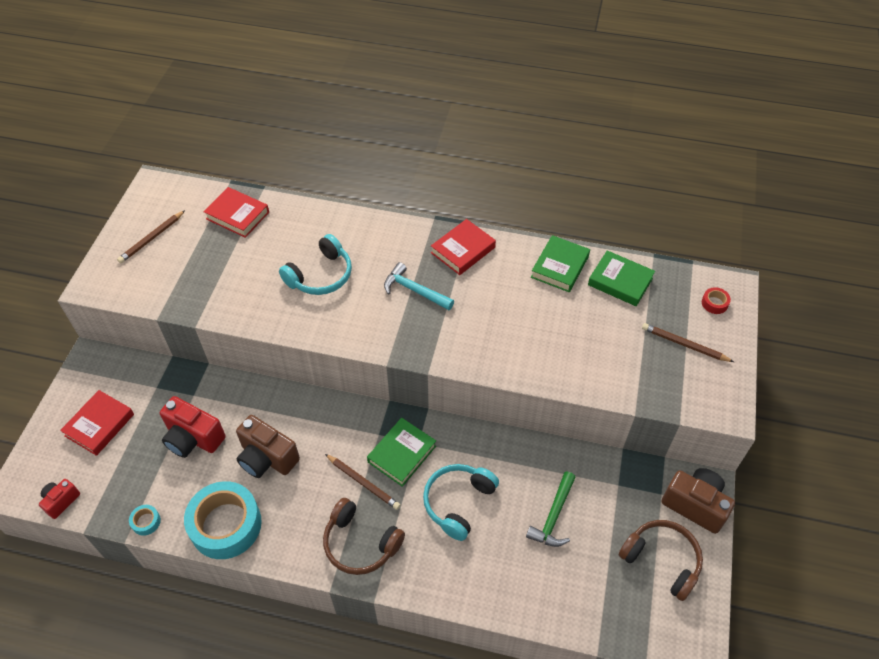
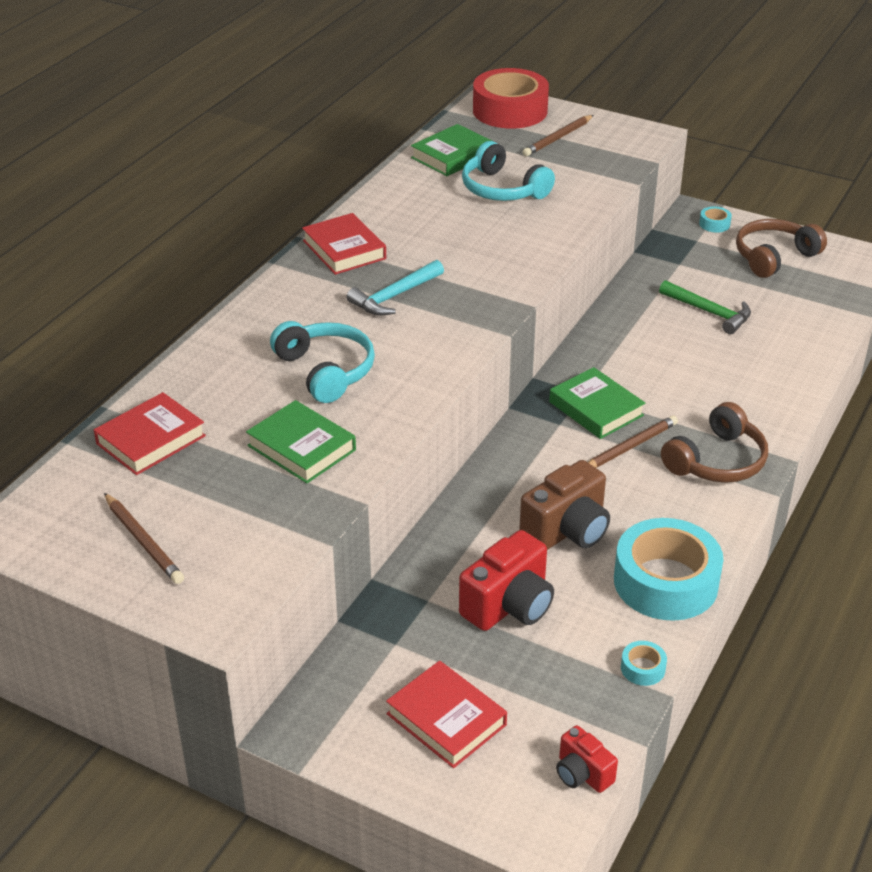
camera: 75 degrees left, 15 degrees down
turquoise headphones [423,464,499,541] -> turquoise headphones moved to [462,141,555,201]
green book [531,235,590,292] -> green book moved to [246,400,356,483]
brown camera [661,468,735,534] -> turquoise tape [699,206,732,233]
red tape [702,287,731,314] -> red tape [473,68,549,129], size x2.49

